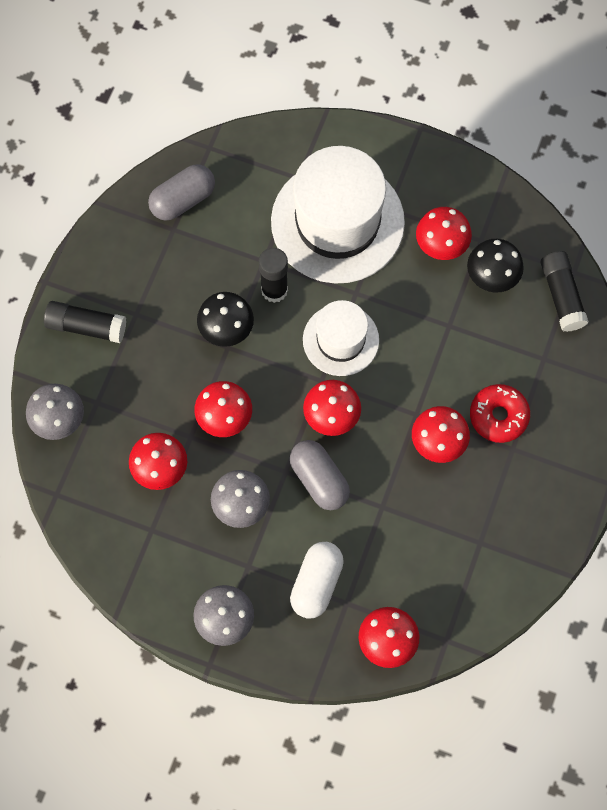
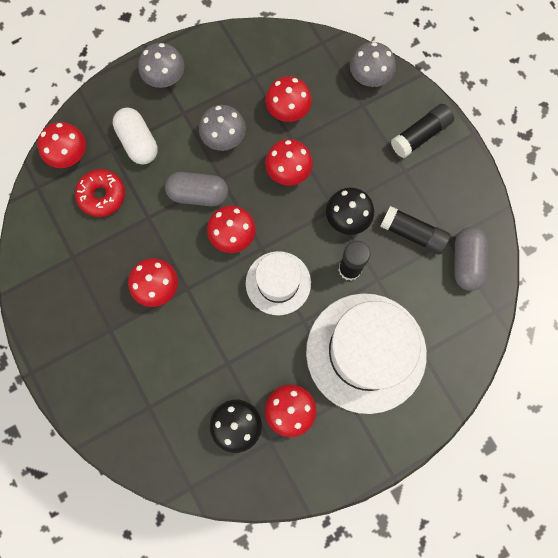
camera: 130 degrees right, 5 degrees up
red donut [470,384,530,443] -> red donut moved to [75,169,125,217]
black glue stick [540,251,589,332] -> black glue stick moved to [380,206,450,255]

